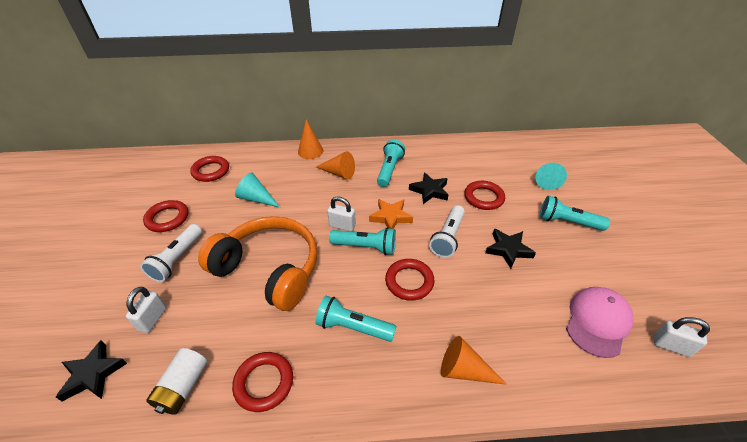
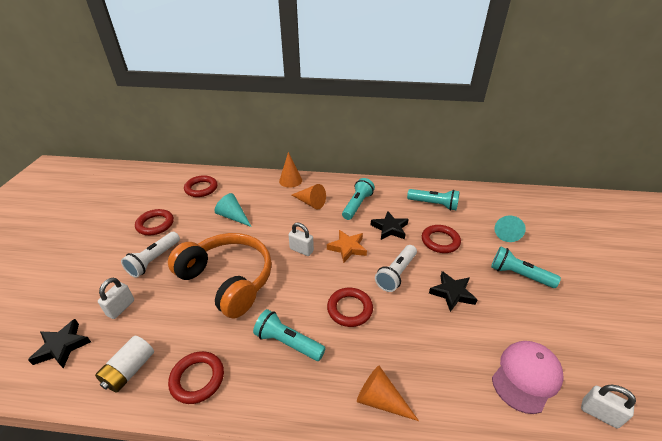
camera: 10 degrees right, 5 degrees down
turquoise flashlight [329,227,396,255] -> turquoise flashlight moved to [407,189,460,211]

